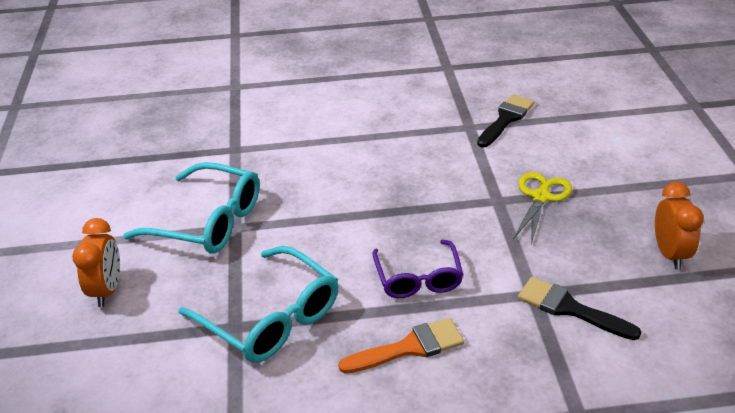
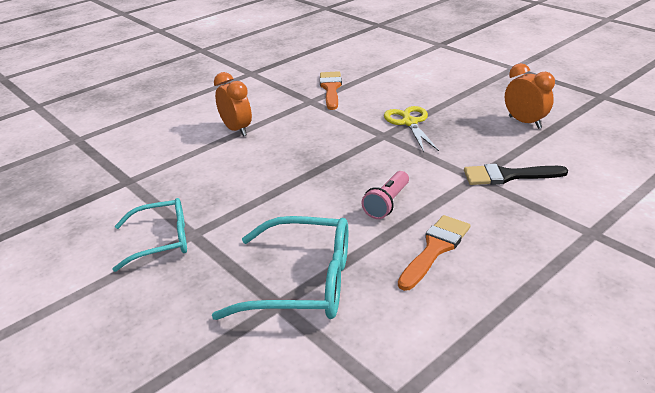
camera: 35 degrees left, 5 degrees down
orange clock [72,218,120,307] -> orange clock moved to [214,72,252,136]
turquoise glasses [123,162,260,254] -> turquoise glasses [112,198,187,272], size x0.67
purple glasses [372,240,464,298] -> pink flashlight [361,171,409,219]
black brush [477,94,534,148] -> orange brush [320,71,342,110]

